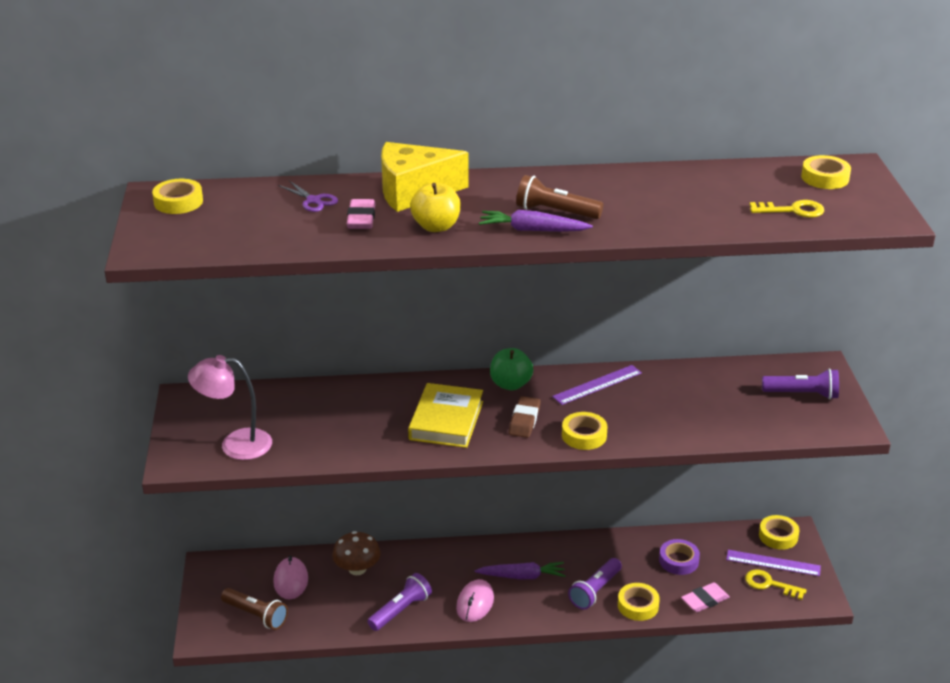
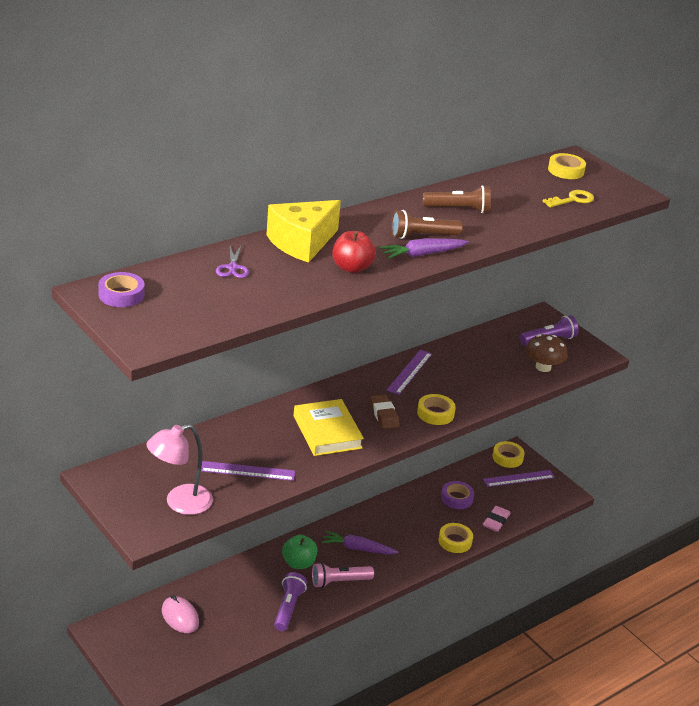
camera: 35 degrees left, 0 degrees up
yellow tape [152,179,203,214] -> purple tape [98,272,145,307]
brown flashlight [221,588,288,630] -> brown flashlight moved to [423,185,491,213]
purple scissors [278,180,338,212] -> purple scissors turned 75 degrees clockwise [216,246,249,278]
brown mushroom [332,531,381,575] -> brown mushroom moved to [525,334,568,372]
pink eraser [347,199,376,229] -> none
yellow apple [410,183,461,232] -> red apple [332,231,376,273]
pink mouse [456,579,494,622] -> pink flashlight [312,562,374,588]
purple carrot [475,562,566,580] -> purple carrot turned 135 degrees counterclockwise [322,531,399,554]
green apple [490,348,533,390] -> green apple moved to [282,535,317,569]
purple flashlight [568,558,622,610] -> none
yellow key [745,569,807,600] -> none
none -> purple ruler [201,461,295,481]

